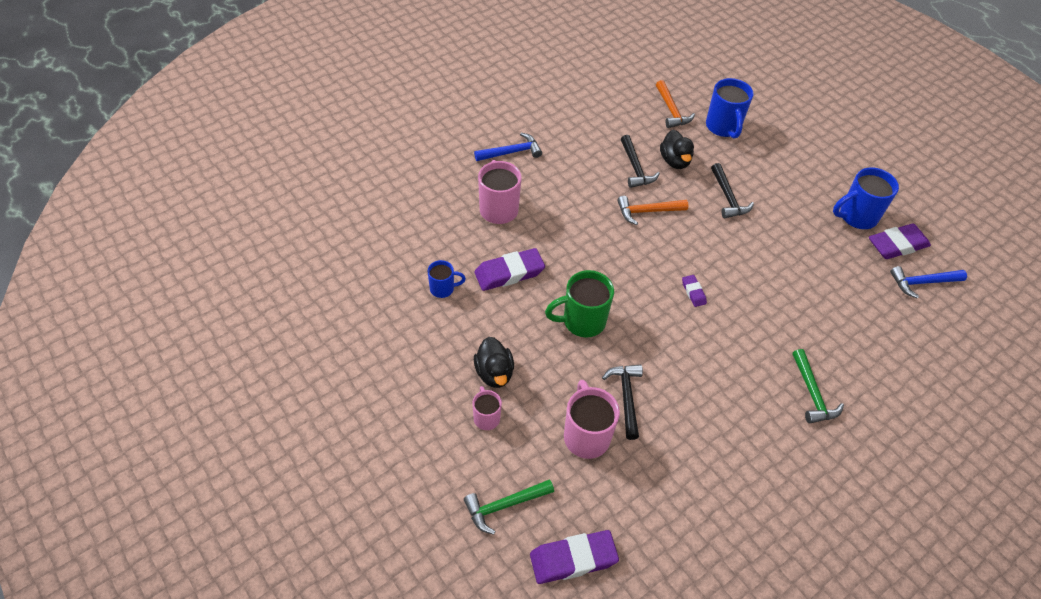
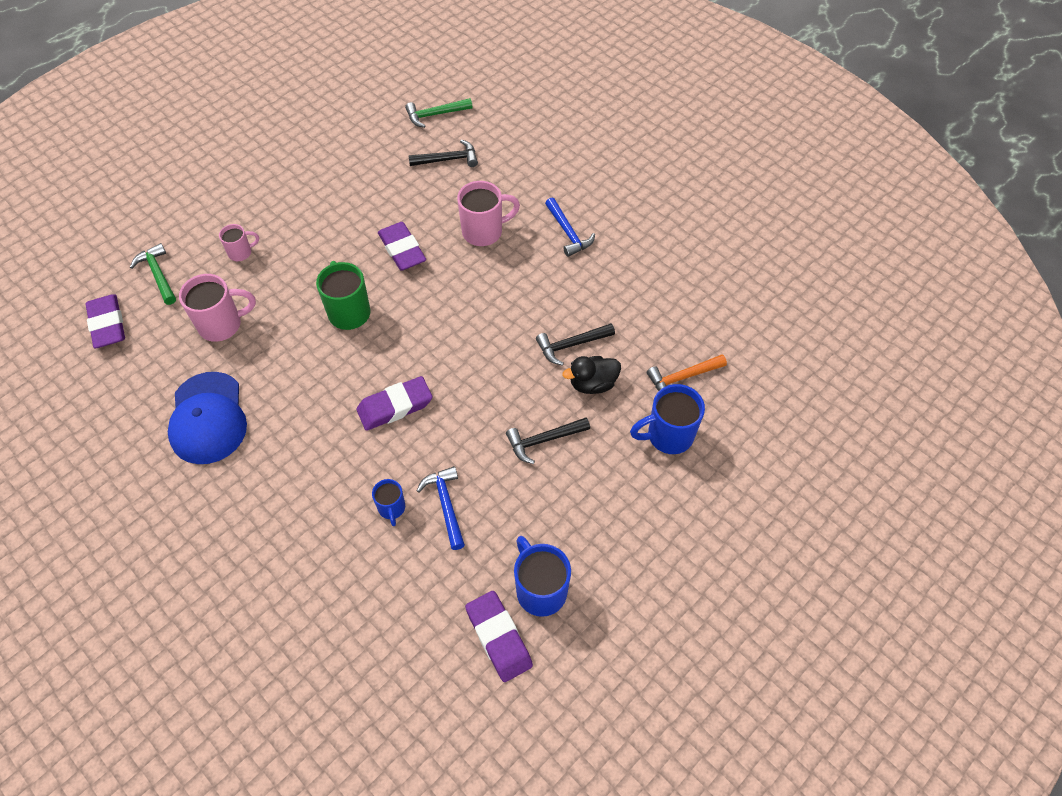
camera: 85 degrees right, 5 degrees up
blue mug [427,260,466,298] -> blue mug moved to [372,479,405,526]
black duck [474,337,514,388] -> none
black hammer [602,365,643,440] -> black hammer moved to [408,140,478,167]
orange hammer [617,196,688,225] -> none
purple eraser [682,275,707,307] -> purple eraser [356,376,433,431], size x1.99
green hammer [792,349,844,424] -> green hammer moved to [405,98,473,128]
blue hammer [890,266,967,299] -> blue hammer moved to [417,466,465,550]
none -> blue cap [168,372,247,464]

